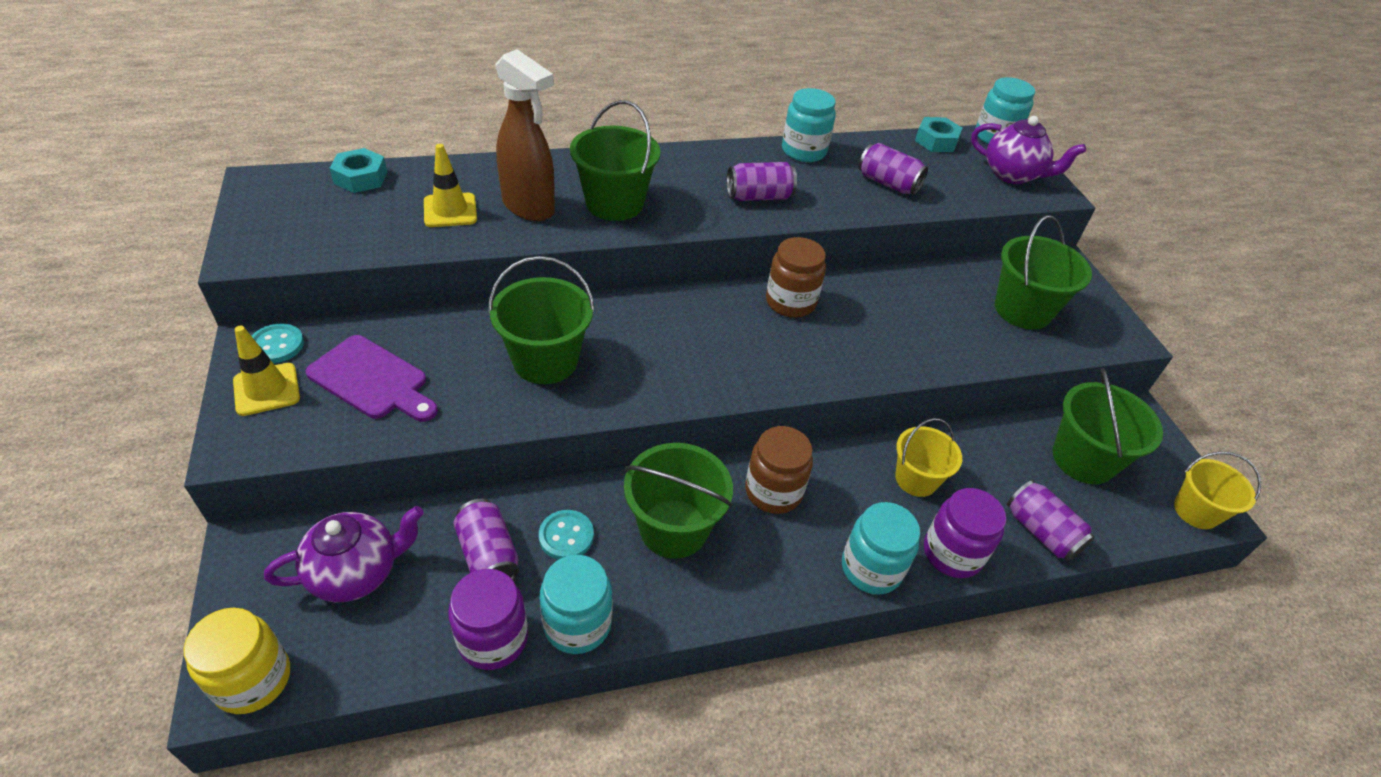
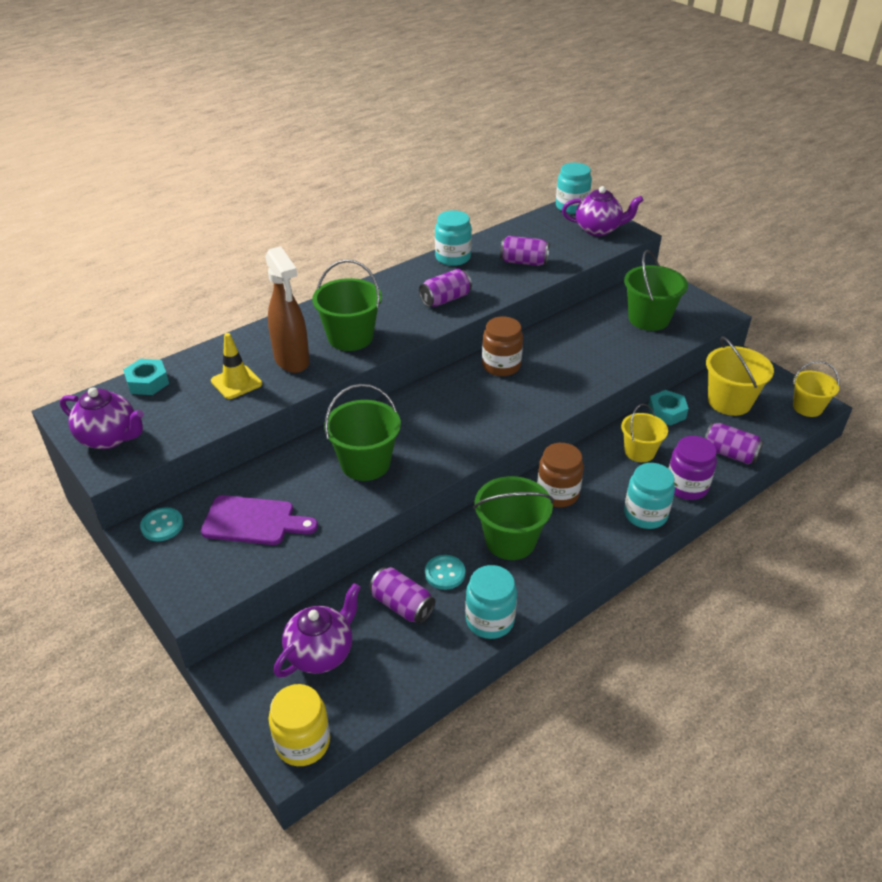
camera: 20 degrees left, 5 degrees down
yellow traffic cone [233,325,300,416] -> none
purple jar [448,569,528,670] -> none
brown spray bottle [495,49,555,221] -> brown spray bottle turned 45 degrees clockwise [265,246,310,373]
turquoise nut [915,117,963,152] -> turquoise nut moved to [648,390,689,426]
green bucket [1053,368,1163,484] -> yellow bucket [706,336,774,416]
none -> purple teapot [60,387,144,449]

